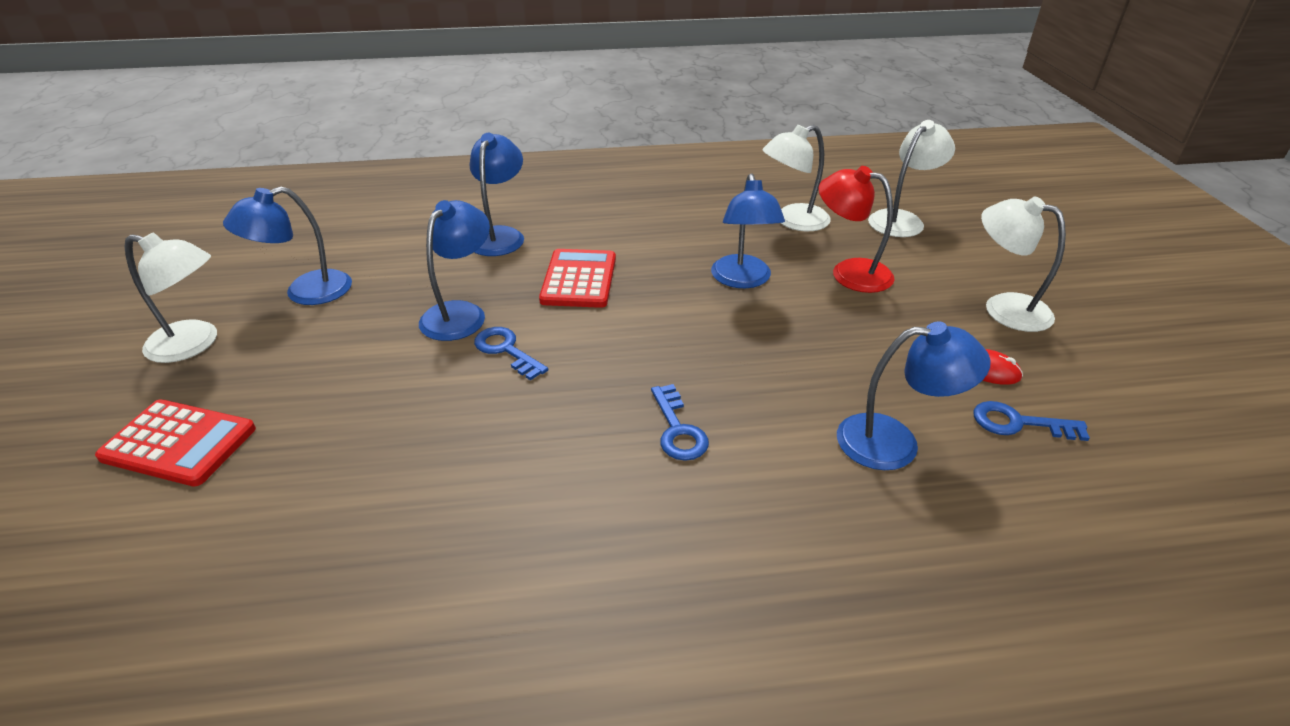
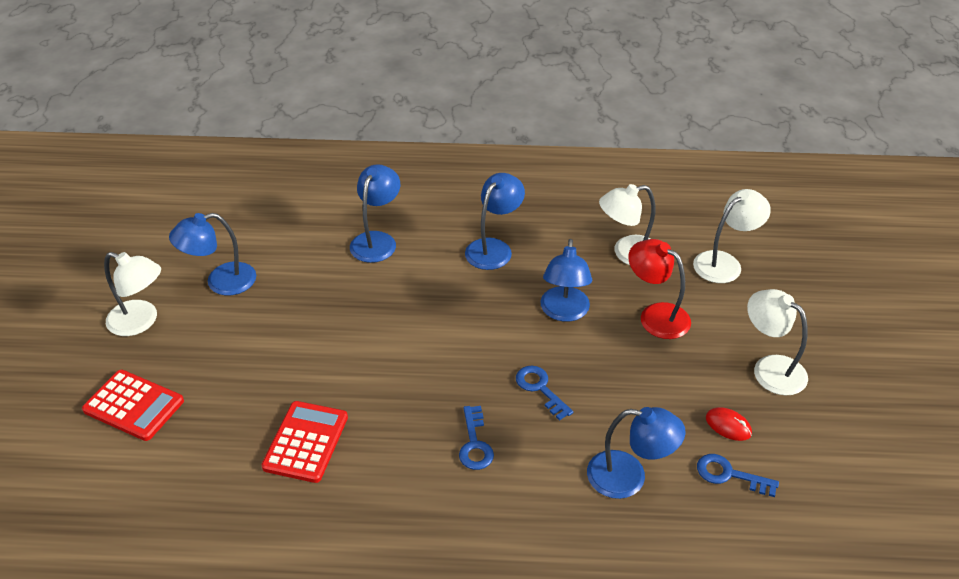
camera: 10 degrees right, 5 degrees up
blue lamp [419,200,490,341] -> blue lamp moved to [465,173,525,270]
blue key [474,327,548,381] -> blue key moved to [516,366,573,421]
red calculator [539,249,616,308] -> red calculator moved to [262,401,348,483]

